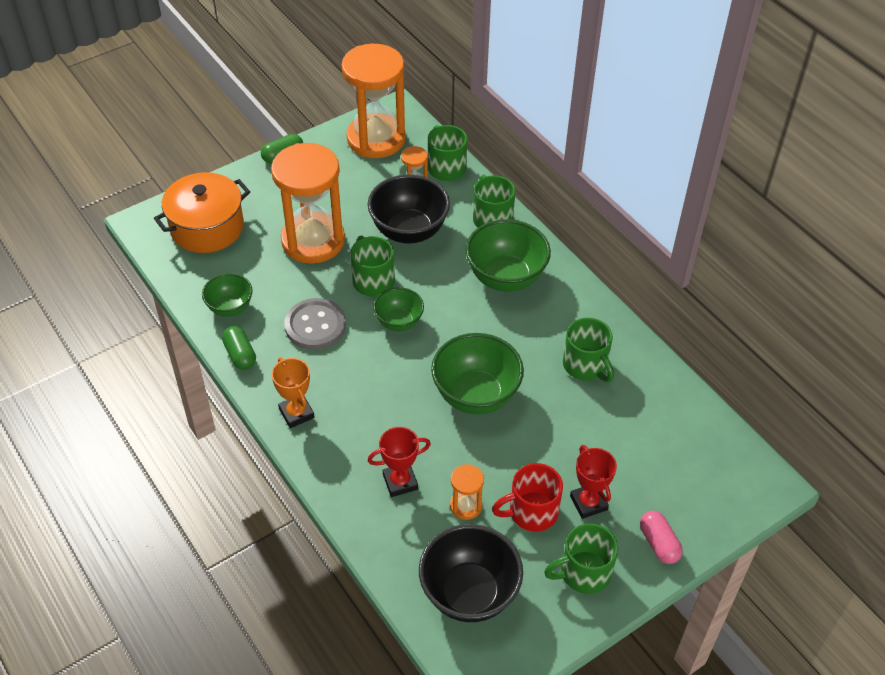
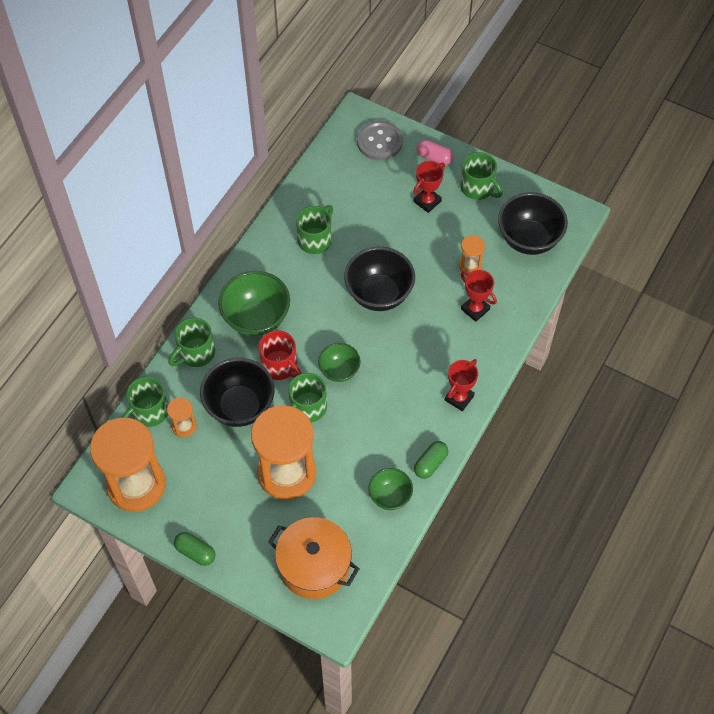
camera: 115 degrees left, 10 degrees up
orange trophy [272,357,315,428] -> red trophy [445,359,478,411]
grey button [284,298,346,350] -> grey button moved to [357,120,403,160]
green bowl [431,333,524,414] -> black bowl [344,247,415,311]
red mug [492,463,563,532] -> red mug moved to [258,330,302,380]
pink capsule [640,511,683,564] -> pink capsule turned 75 degrees clockwise [417,140,454,165]

